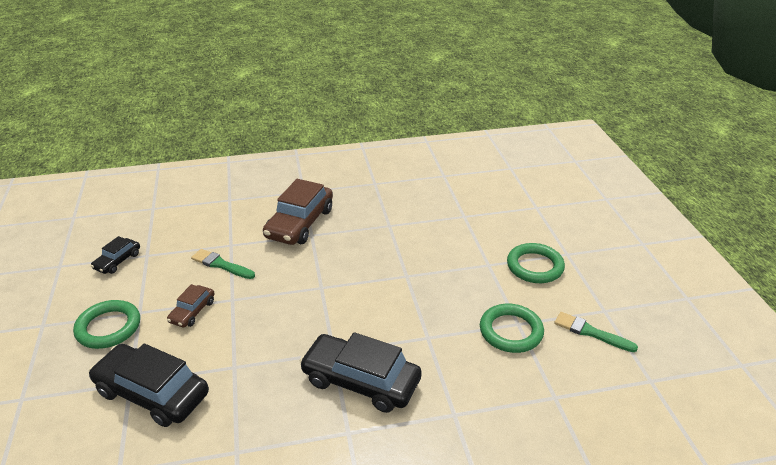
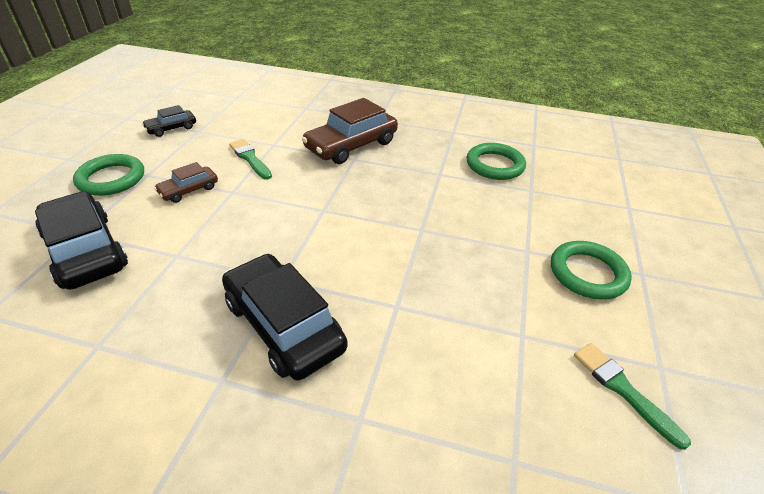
camera: 25 degrees right, 5 degrees up
green ring [480,304,544,353] -> green ring moved to [467,143,526,180]

